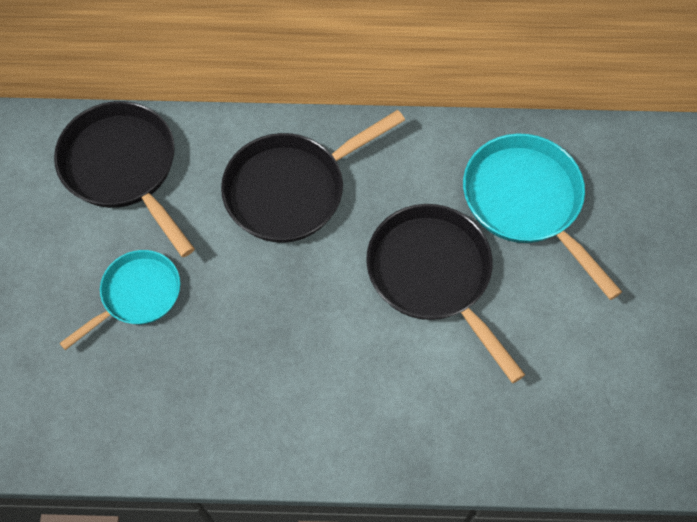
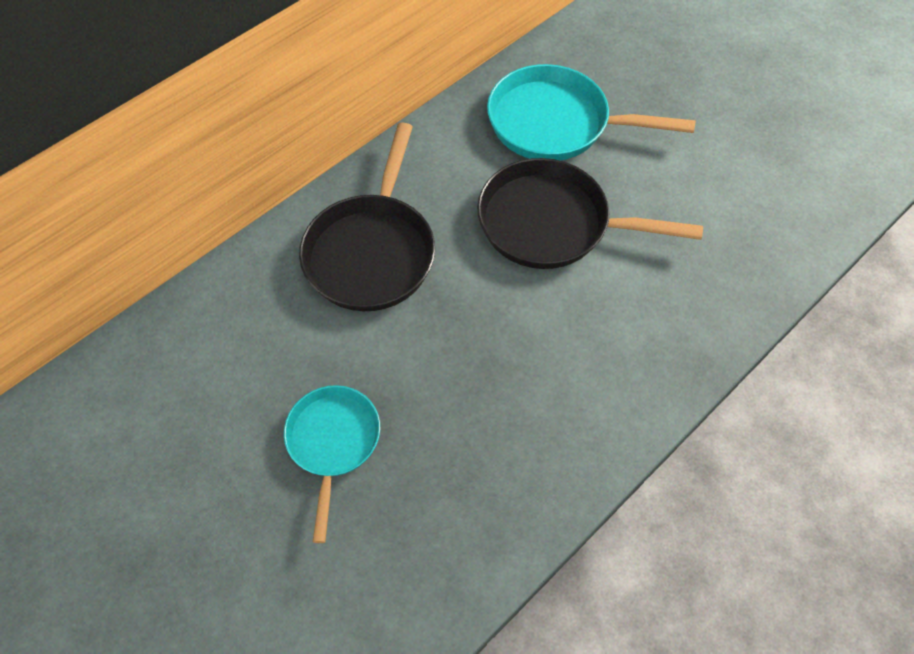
camera: 45 degrees left, 5 degrees down
black pan [54,101,195,257] -> none

